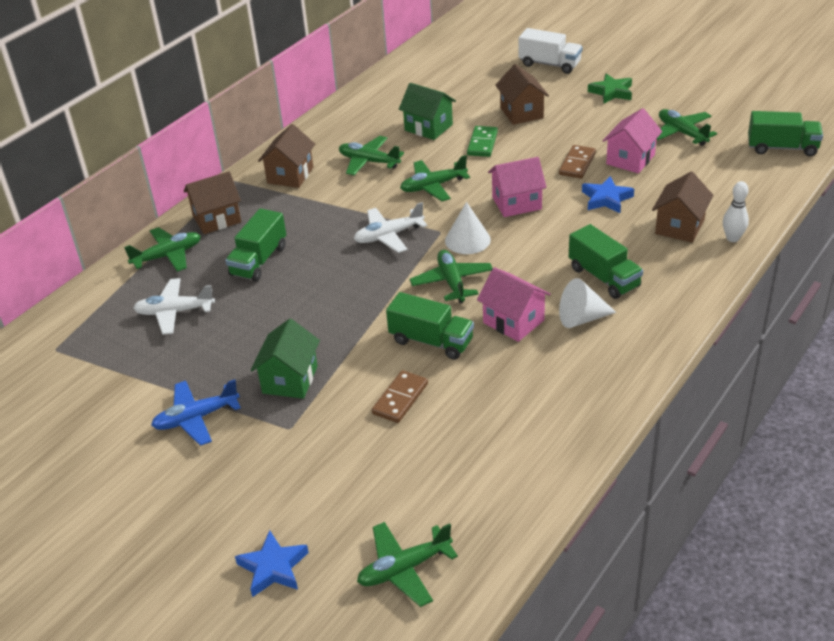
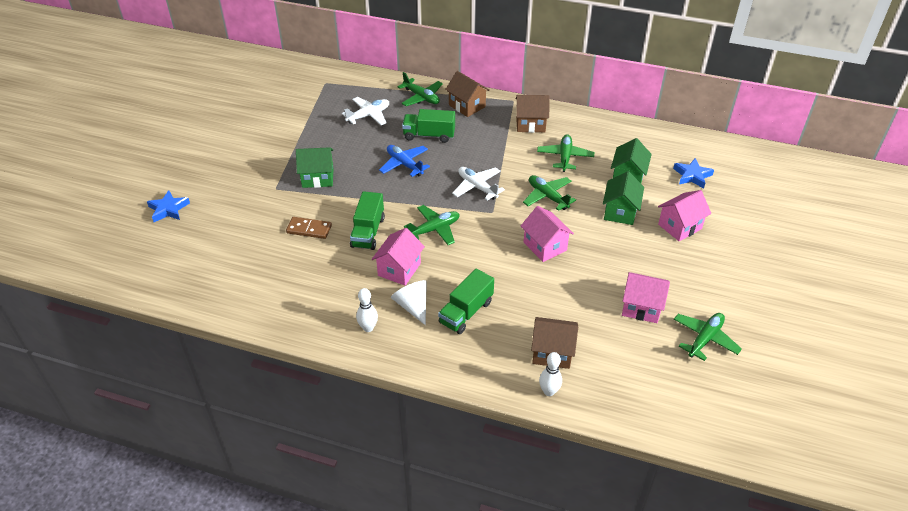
camera: 70 degrees right, 5 degrees up
white plane [133,278,215,335] -> white plane turned 75 degrees clockwise [342,97,389,125]
blue plane [151,379,241,446] -> blue plane moved to [379,145,430,177]
green plane [357,522,458,607] -> none
white cone [445,202,491,254] -> none
green domino [467,126,498,157] -> green house [603,171,644,225]
brown house [495,64,549,125] -> pink house [658,190,711,241]
white truck [519,28,582,74] -> none
brown domino [559,145,596,179] -> none
blue star [582,176,634,213] -> blue star moved to [673,158,714,189]
green star [588,74,632,104] -> none
green truck [748,111,823,156] -> none
none -> white bowling pin [356,288,378,332]

